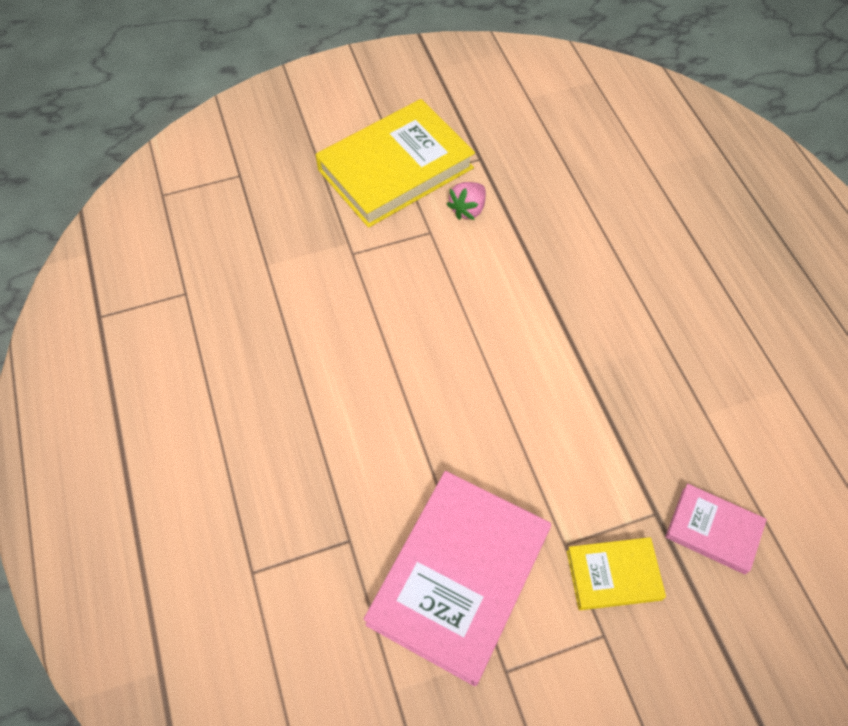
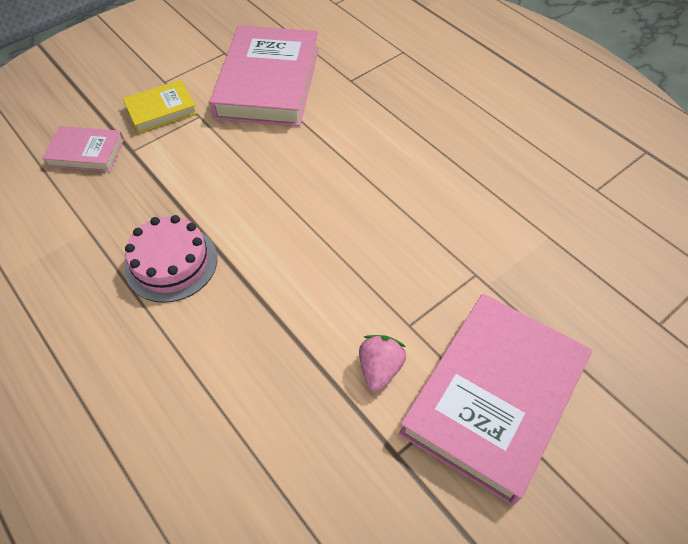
camera: 160 degrees right, 5 degrees down
yellow book [315,99,475,228] -> pink book [399,293,592,505]
none -> pink cake [125,215,217,303]

